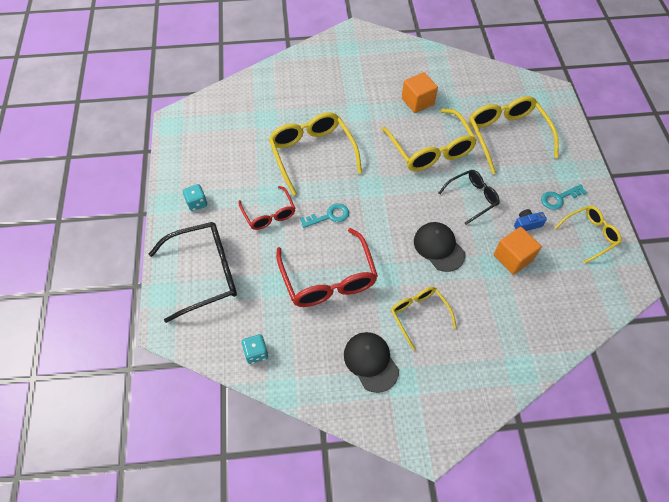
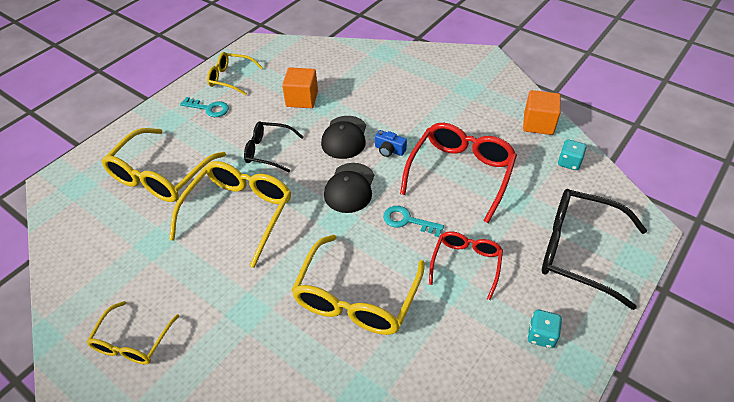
camera: 135 degrees left, 10 degrees down
black cap [344,332,399,393] -> black cap moved to [324,163,374,213]
yellow glasses [391,287,457,350] -> yellow glasses moved to [86,301,179,365]
orange cube [402,72,438,113] -> orange cube moved to [523,90,561,135]
blue camera [514,209,547,231] -> blue camera moved to [375,130,407,157]

